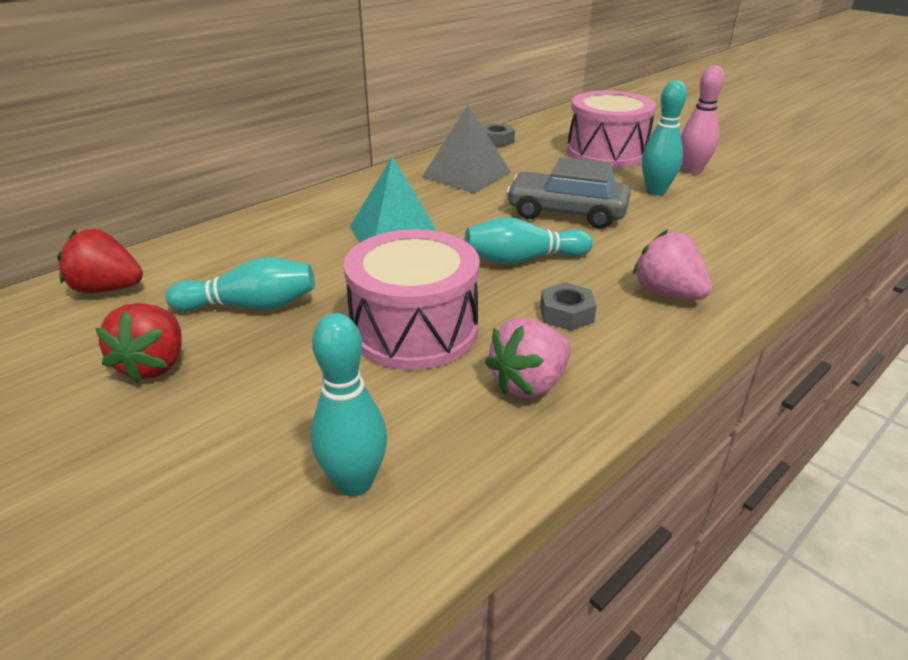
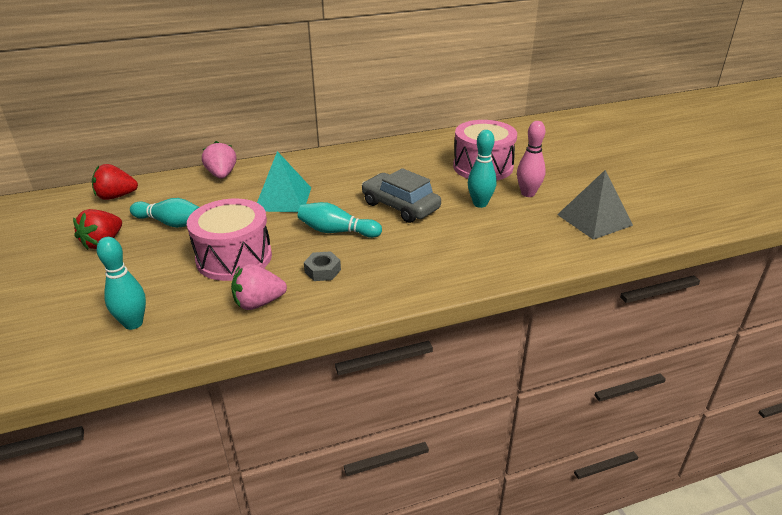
camera: 25 degrees right, 0 degrees up
red strawberry [57,229,143,293] -> red strawberry turned 45 degrees counterclockwise [92,164,138,200]
grey pyramid [422,105,511,193] -> grey pyramid moved to [557,170,633,240]
grey nut [482,123,515,147] -> none
pink strawberry [633,230,712,300] -> pink strawberry moved to [202,141,236,179]

